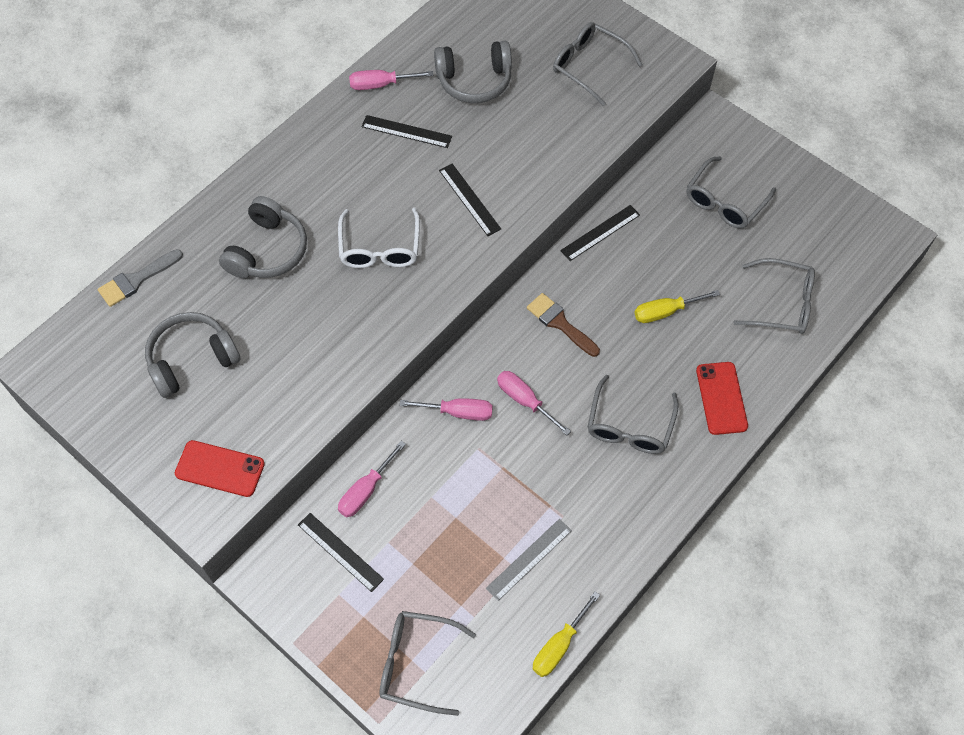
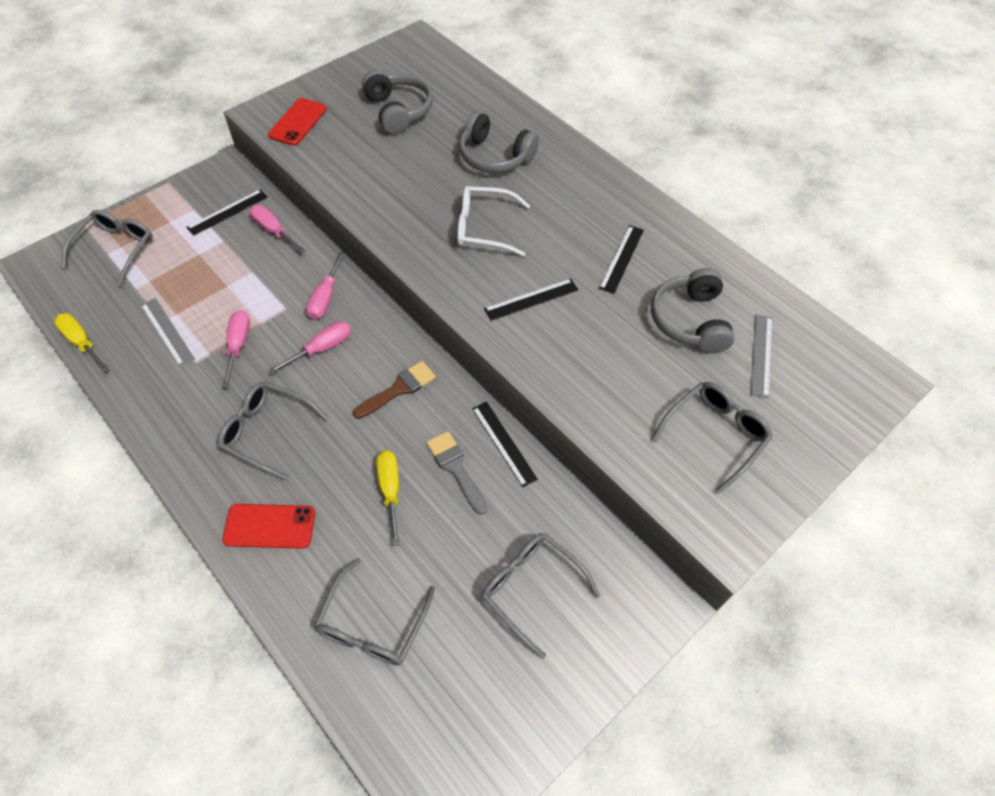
camera: 95 degrees right, 5 degrees down
grey brush [98,249,183,307] -> grey brush moved to [426,431,487,515]
pink screwdriver [349,70,433,90] -> pink screwdriver moved to [222,310,250,388]
none -> grey ruler [751,314,772,399]

